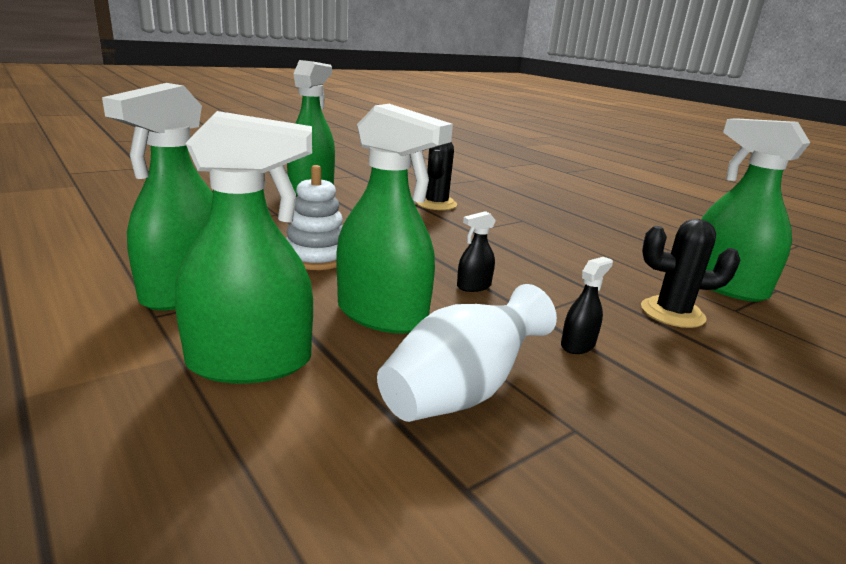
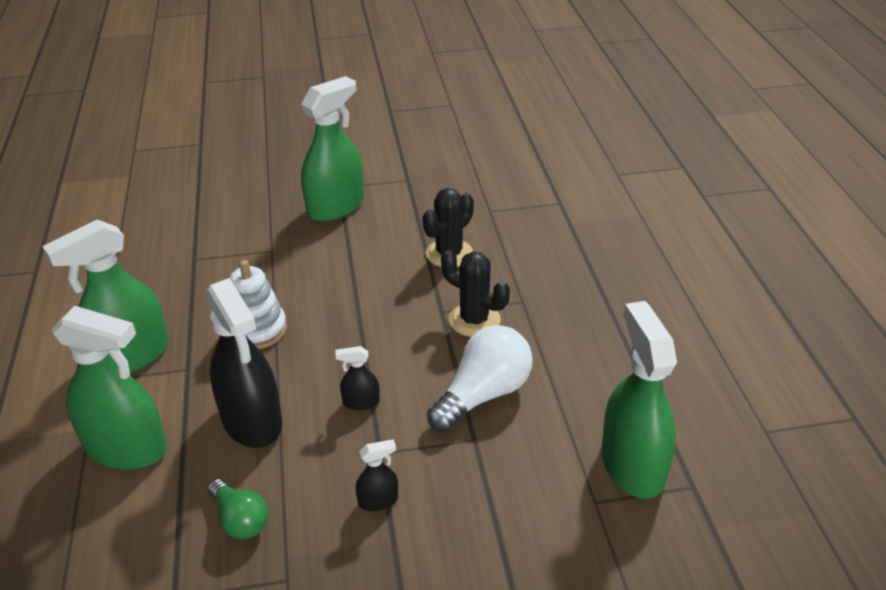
camera: 30 degrees right, 15 degrees up
green spray bottle [337,104,453,334] -> black spray bottle [206,278,282,448]
white vase [377,284,557,422] -> green light bulb [208,479,268,540]
black cactus [641,219,740,328] -> black cactus moved to [441,250,510,337]
none -> white light bulb [427,325,533,432]

